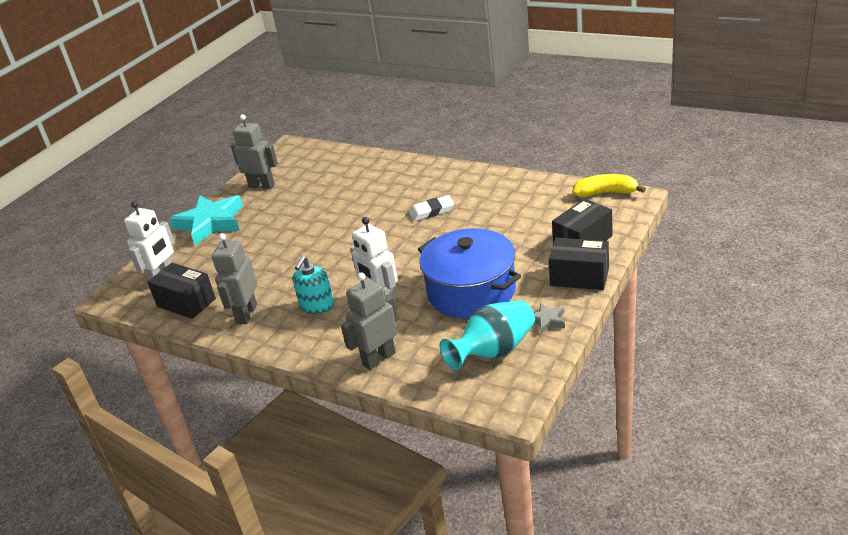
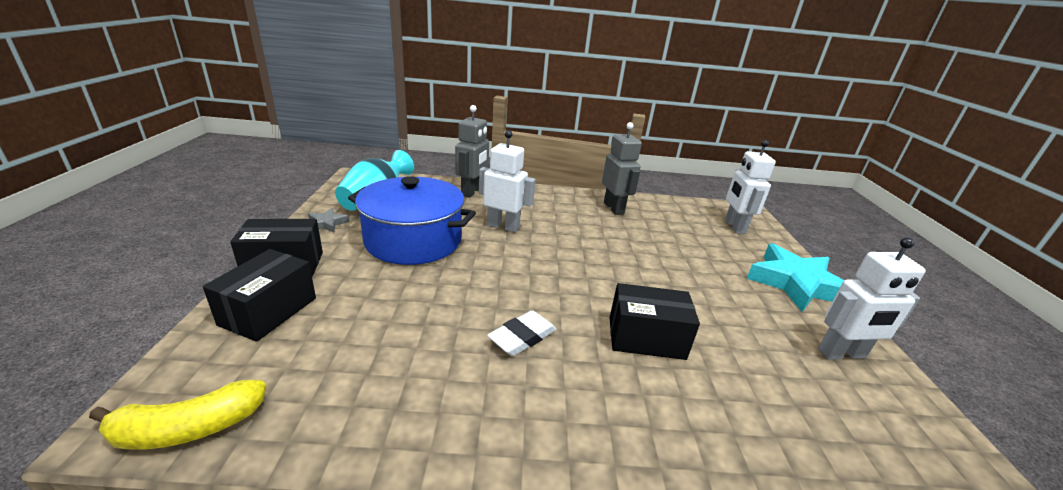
camera: 145 degrees right, 5 degrees down
black box [147,263,216,319] -> black box moved to [610,283,700,360]
grey robot [231,114,278,189] -> white robot [818,237,926,359]
turquoise soap dispenser [293,256,334,314] -> none

